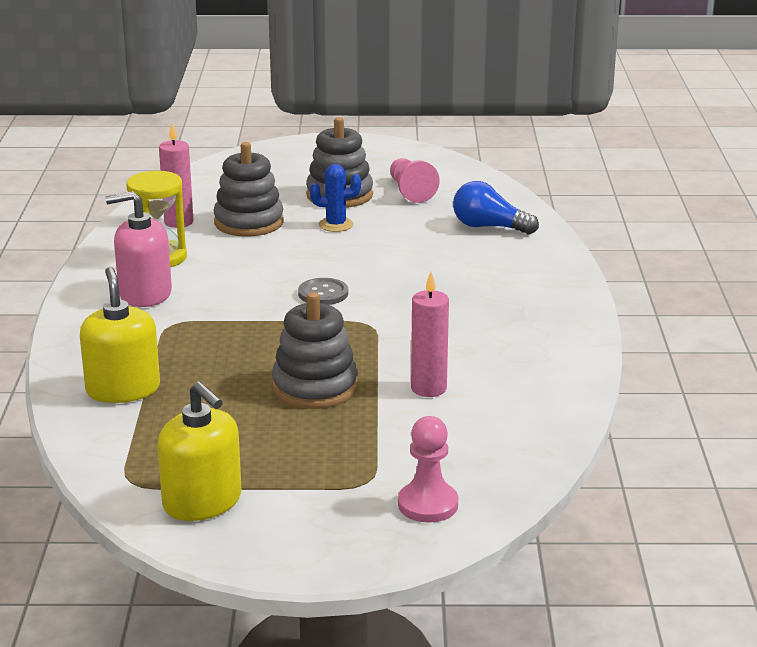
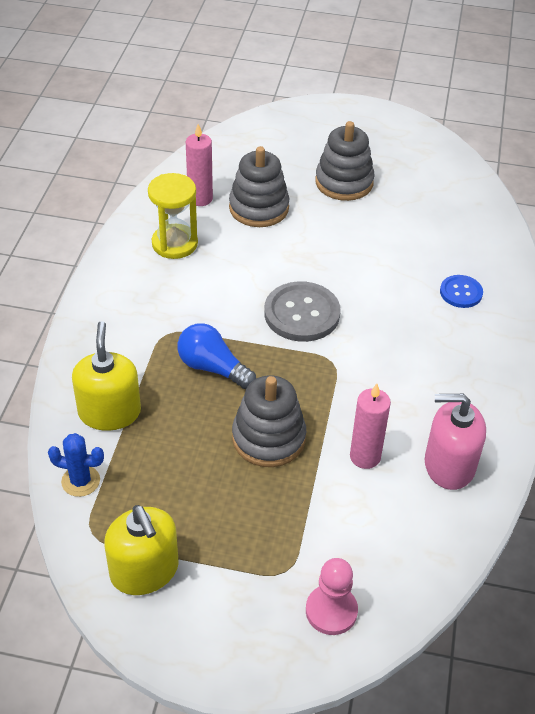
camera: 10 degrees right, 20 degrees up
pink soap dispenser [105,191,172,307] -> pink soap dispenser moved to [425,394,486,490]
grey button [298,278,348,305] -> grey button [264,281,341,342], size x1.75
blue cactus [310,164,361,232] -> blue cactus moved to [48,433,104,497]
pink pawn [390,158,440,203] -> none
blue light bulb [453,181,539,234] -> blue light bulb moved to [177,323,256,389]
none -> blue button [440,275,483,308]

